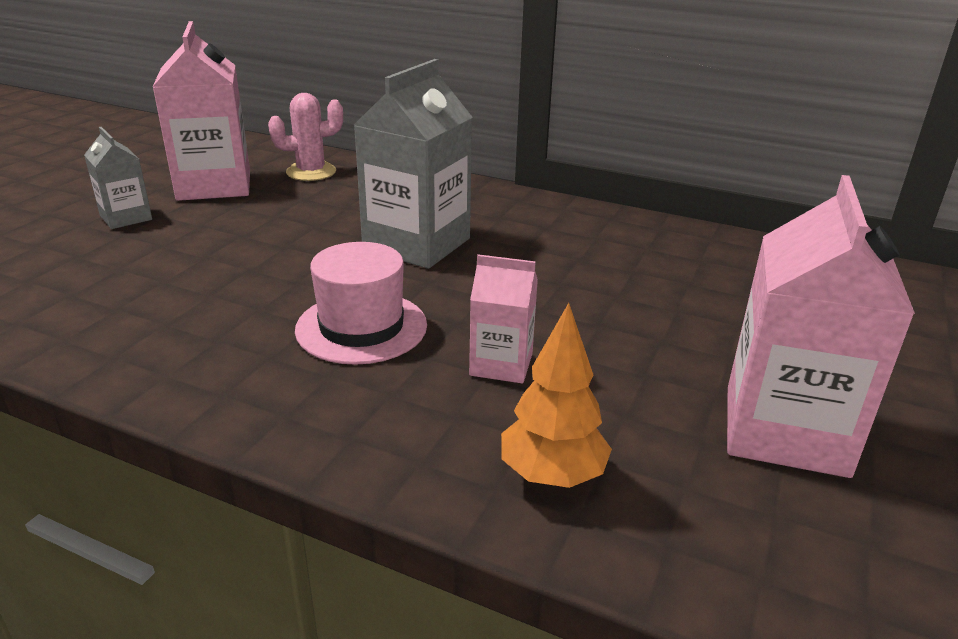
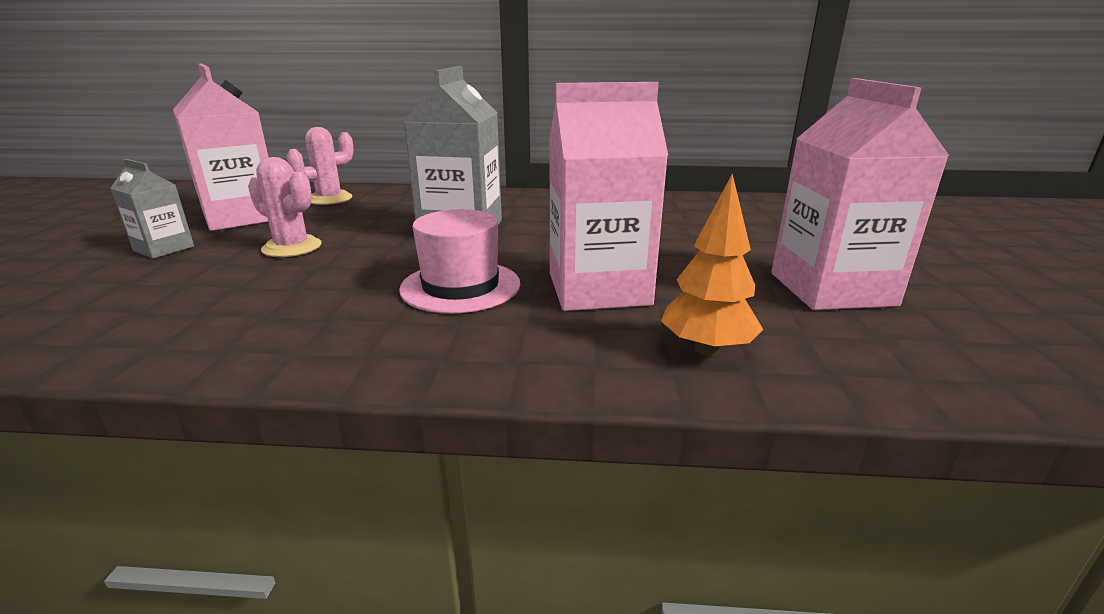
camera: 20 degrees left, 5 degrees down
pink carton [469,254,538,383] -> pink carton [549,82,668,311], size x1.88
none -> pink cactus [248,157,321,257]

